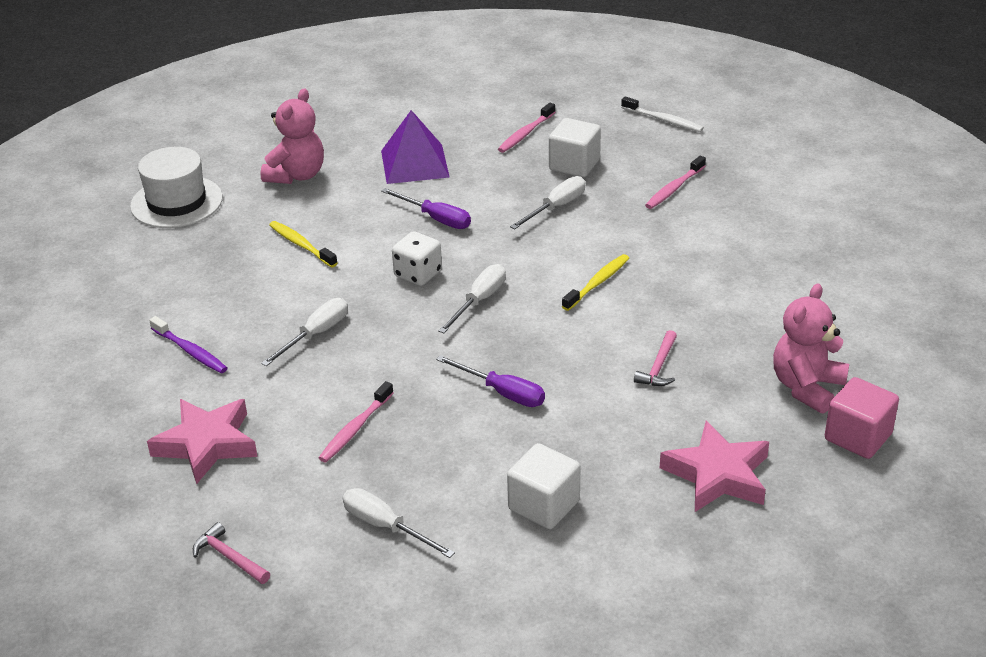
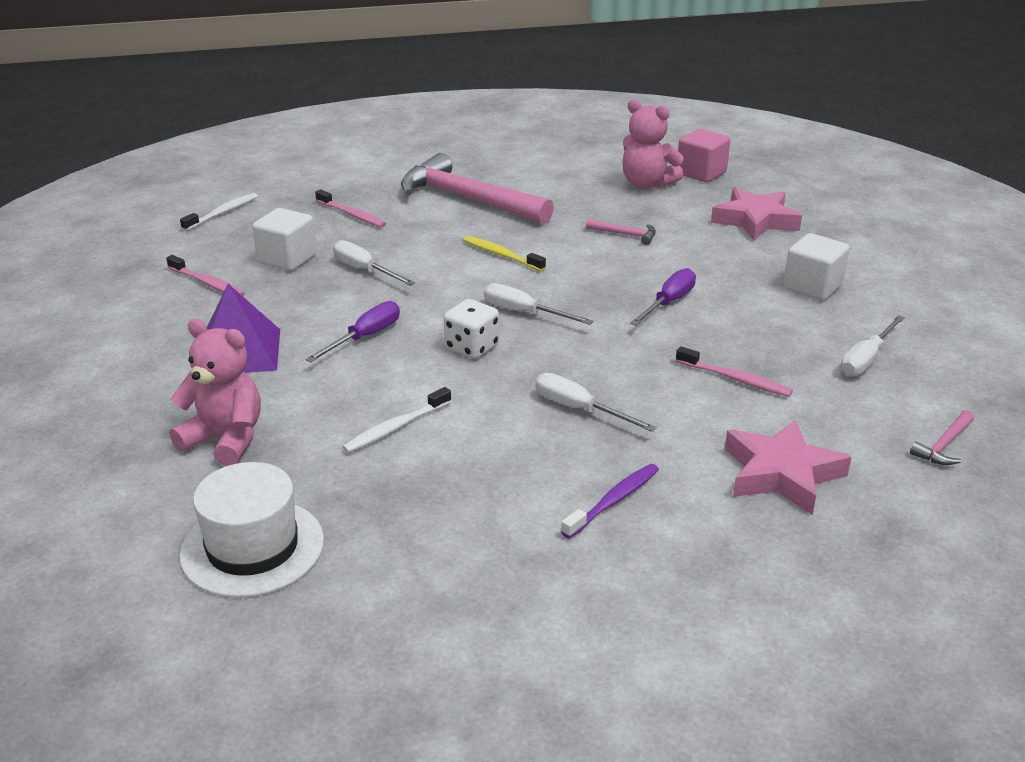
camera: 90 degrees left, 5 degrees down
yellow toothbrush [269,221,337,267] -> white toothbrush [342,387,452,453]
none -> pink hammer [401,153,554,224]

